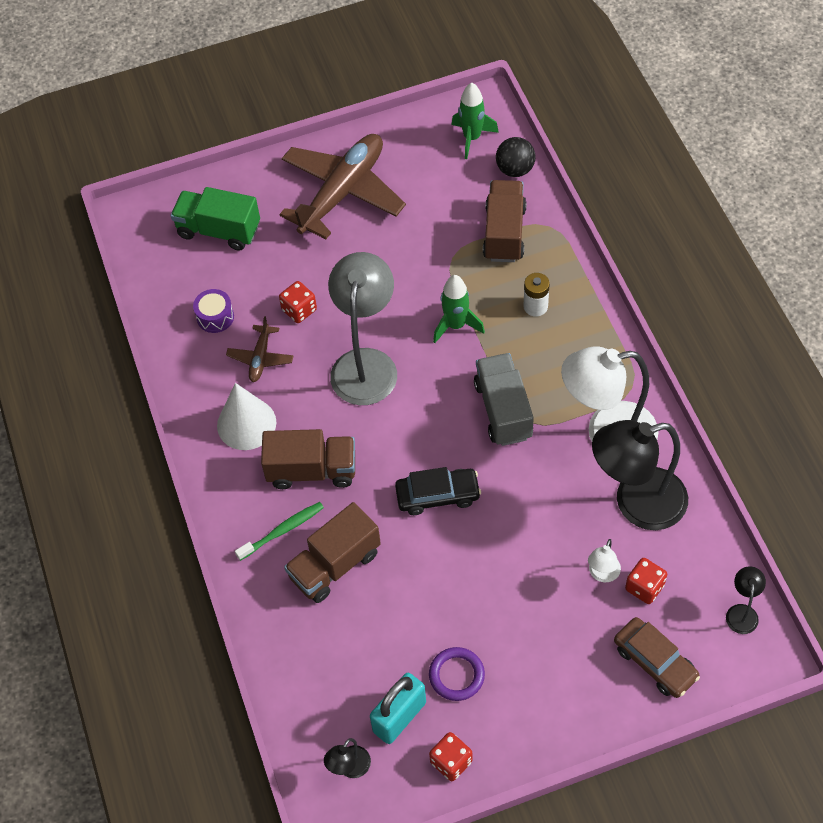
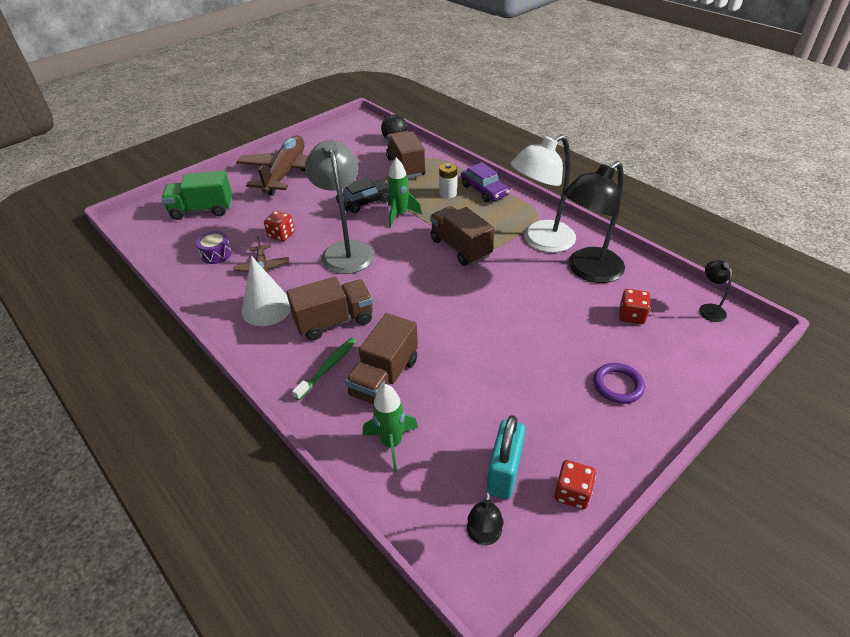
camera: 25 degrees left, 15 degrees down
black car [395,467,481,515] -> black car moved to [336,177,389,213]
purple ring [429,647,485,701] -> purple ring moved to [594,363,645,404]
green rocket [452,82,499,159] -> green rocket moved to [363,384,418,472]
grey truck [474,353,534,446] -> brown truck [430,206,494,266]
white lamp [588,539,621,582] -> none
brown car [614,617,700,698] -> none
none -> purple car [461,162,509,202]

